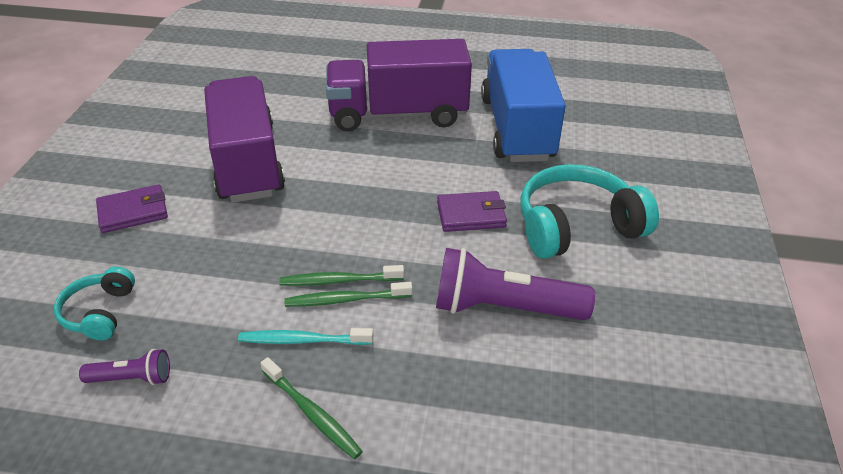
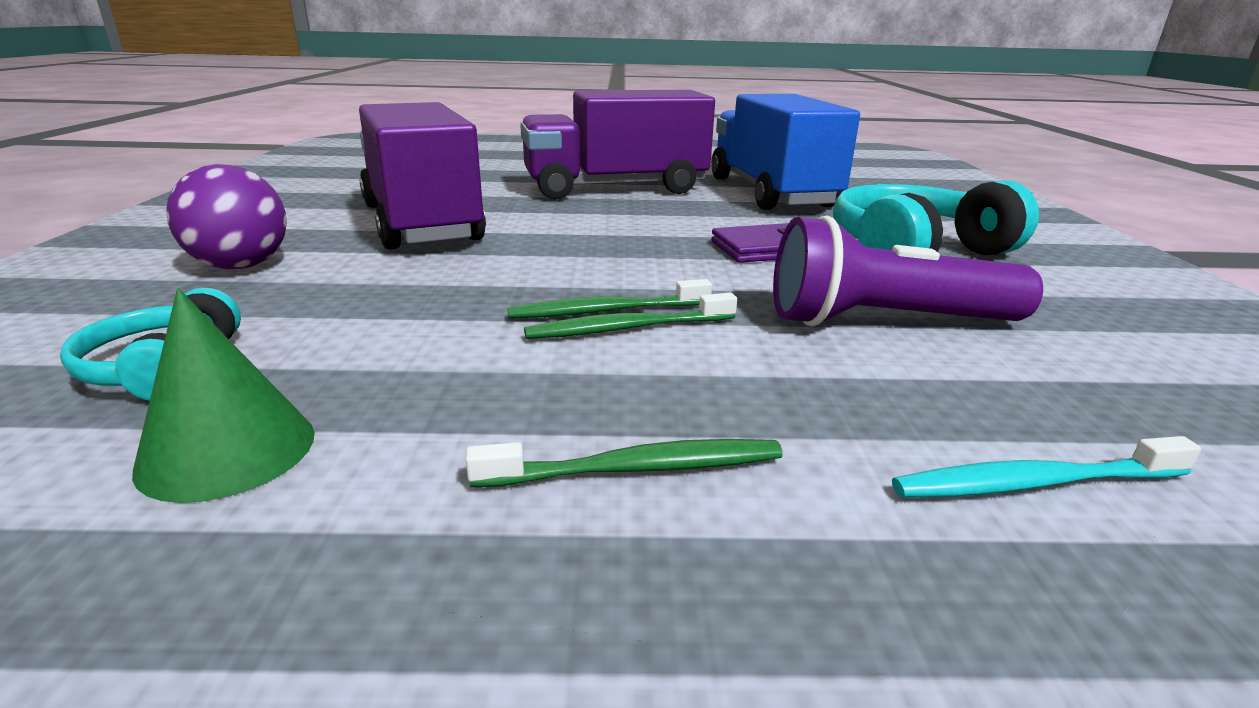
camera: 10 degrees left, 15 degrees down
purple flashlight [79,349,170,385] -> green cone [132,288,315,503]
purple wallet [96,184,168,233] -> purple ball [166,164,287,269]
turquoise toothbrush [238,328,373,345] -> turquoise toothbrush moved to [892,436,1201,498]
green toothbrush [261,357,363,459] -> green toothbrush turned 45 degrees counterclockwise [466,439,783,488]

